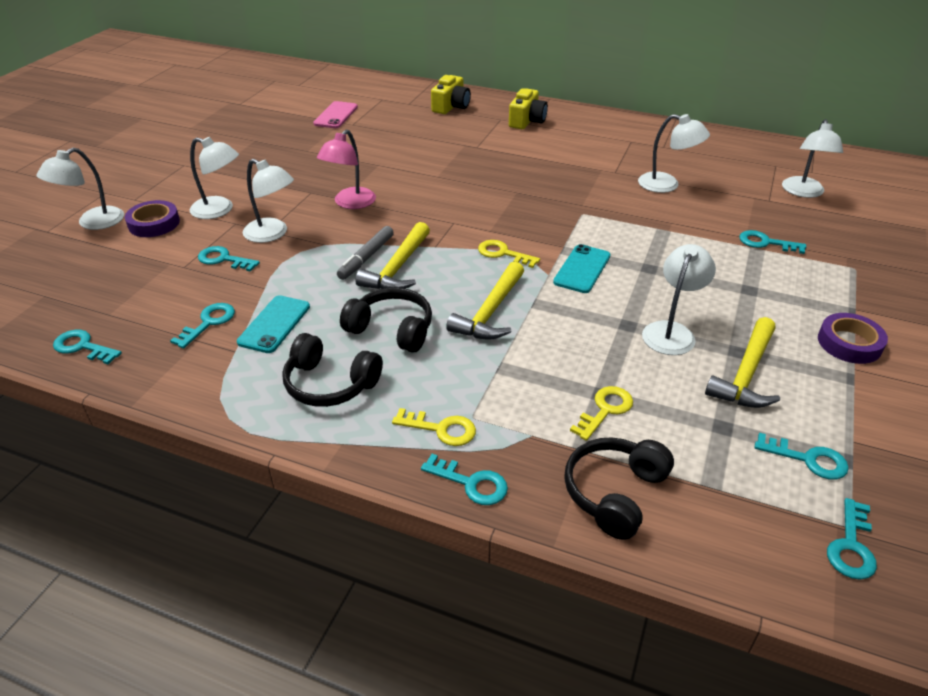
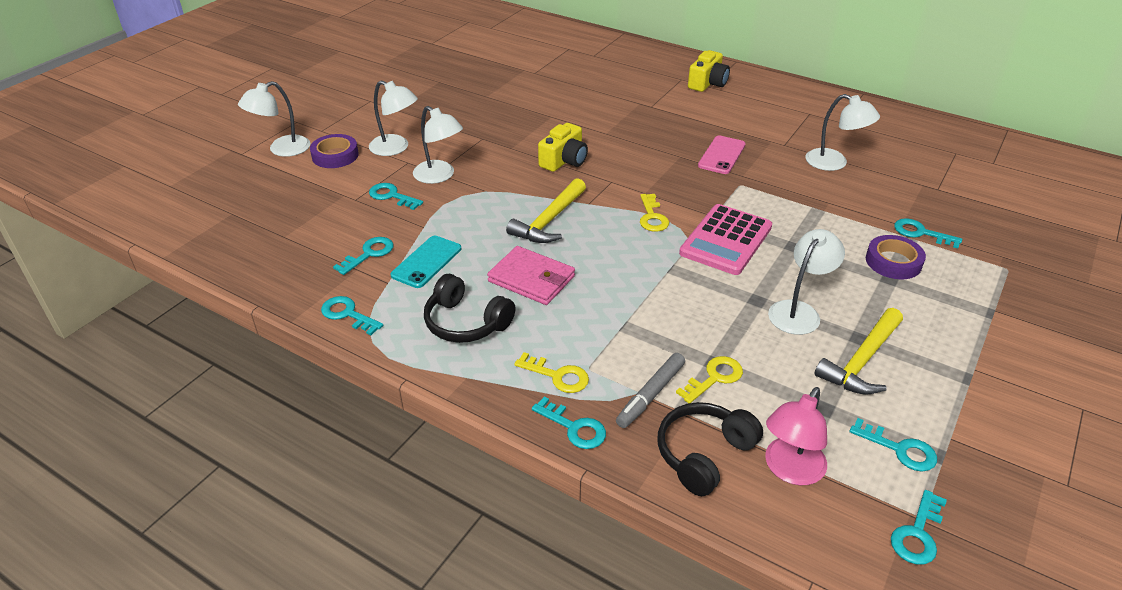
camera: 10 degrees right, 0 degrees up
turquoise key [53,330,122,364] -> turquoise key moved to [321,296,383,335]
pink phone [313,101,358,128] -> pink phone moved to [698,136,746,174]
pink lamp [317,129,376,209] -> pink lamp moved to [765,387,827,485]
grey marker [337,226,394,280] -> grey marker moved to [616,353,685,428]
black headphones [340,287,432,353] -> pink wallet [487,246,575,305]
yellow camera [431,75,471,114] -> yellow camera moved to [538,123,588,172]
yellow hammer [446,261,524,340] -> none
yellow key [478,240,540,268] -> yellow key turned 135 degrees counterclockwise [640,194,669,232]
turquoise phone [553,244,611,293] -> pink calculator [679,204,772,275]
white lamp [782,119,843,198] -> none
purple tape [818,313,888,364] -> purple tape moved to [866,235,926,279]

